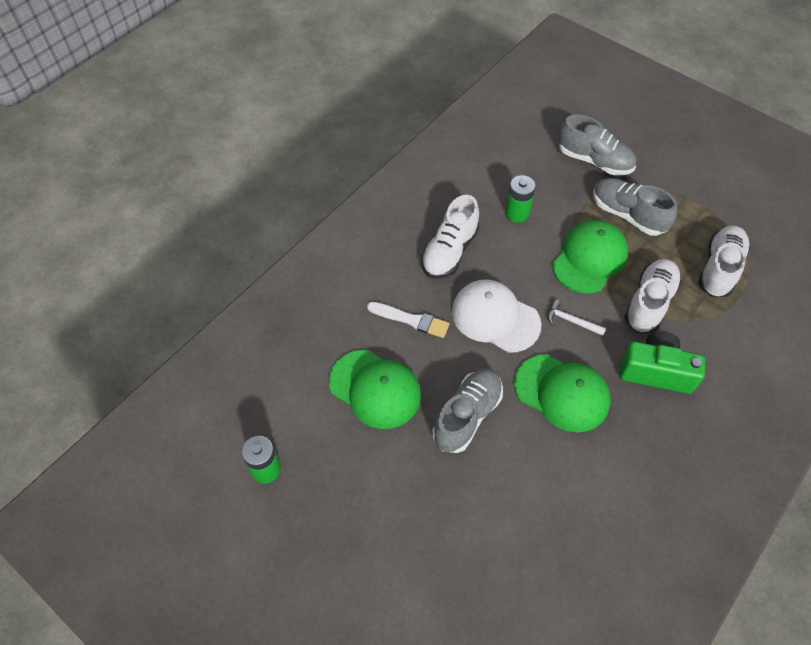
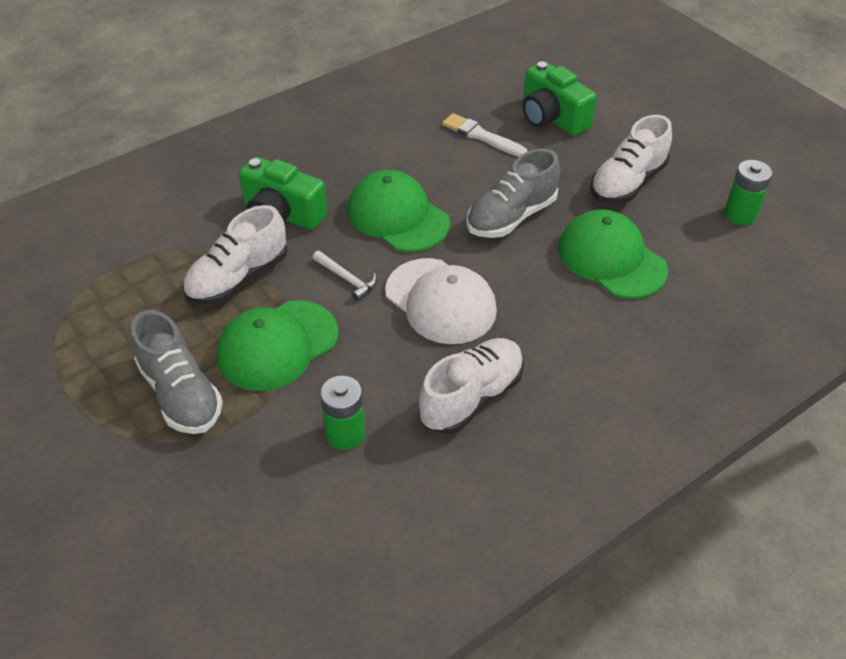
camera: 165 degrees left, 10 degrees down
white brush [367,302,449,338] -> white brush moved to [442,113,527,157]
grey shoe [558,115,636,176] -> none
white shoe [698,225,750,297] -> white shoe moved to [590,115,672,204]
none -> green camera [523,61,597,136]

